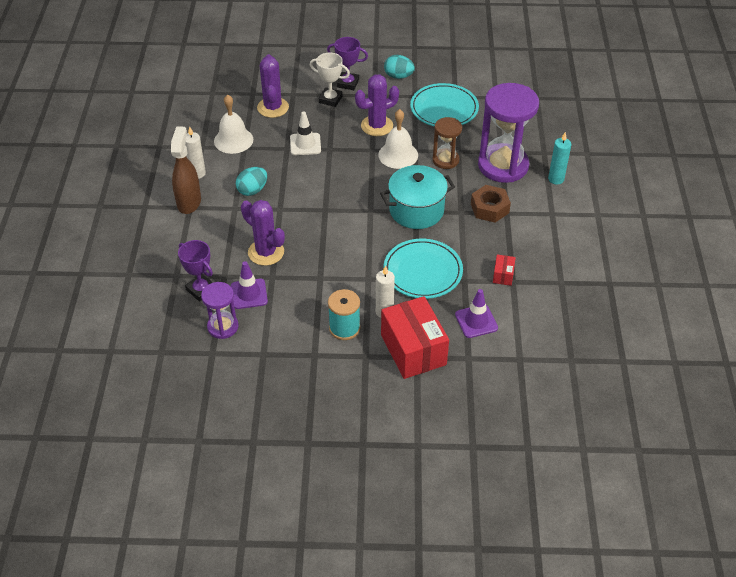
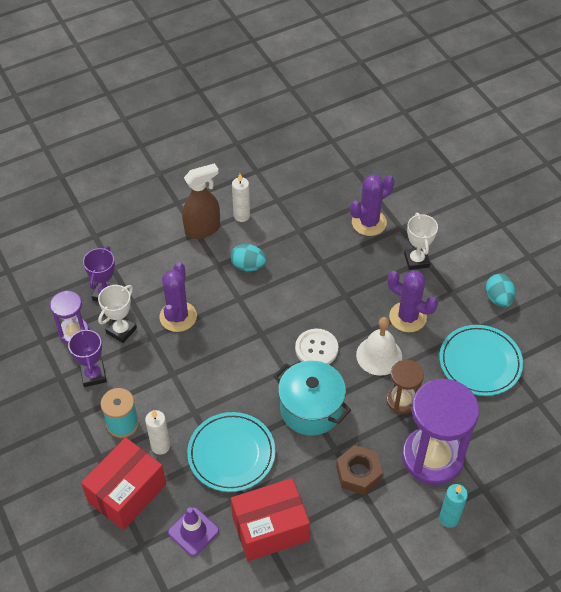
camera: 60 degrees right, 5 degrees up
white bell [214,94,253,154] -> none
purple traffic cone [231,261,268,309] -> white trophy [98,285,137,343]
white traffic cone [290,112,321,155] -> none
purple trophy [327,37,368,90] -> purple trophy moved to [68,327,107,387]
red box [493,255,516,286] -> red box [231,478,310,561], size x2.33
none -> white button [295,329,338,365]

